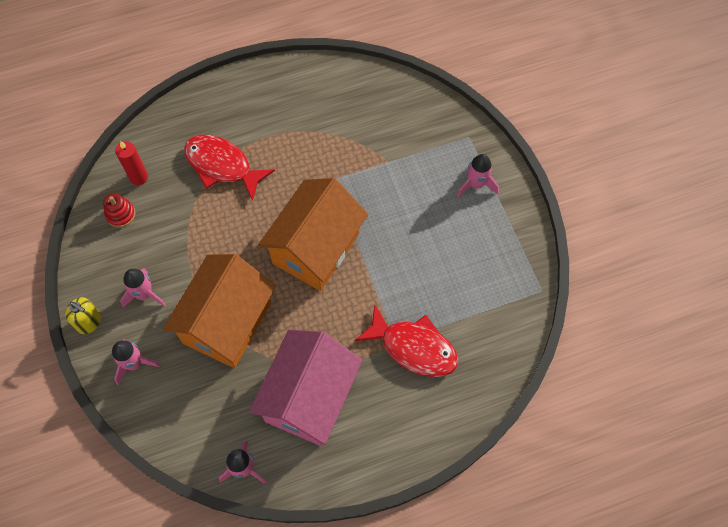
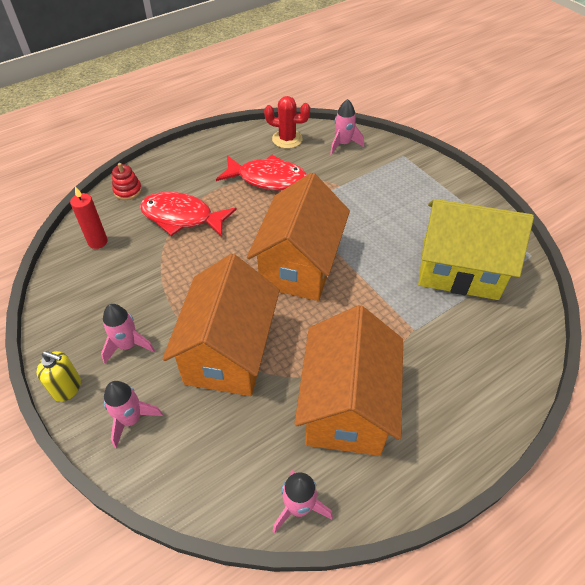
camera: 15 degrees left, 15 degrees down
red stacking toy [103,193,135,227] -> red stacking toy moved to [112,163,142,200]
pink house [249,330,363,446] -> orange house [294,305,403,456]
red fish [355,305,458,377] -> red fish moved to [216,155,307,191]
pink rocket [457,154,499,197] -> pink rocket moved to [330,99,364,155]
none -> red cactus [264,96,310,149]
none -> yellow house [418,199,534,300]

